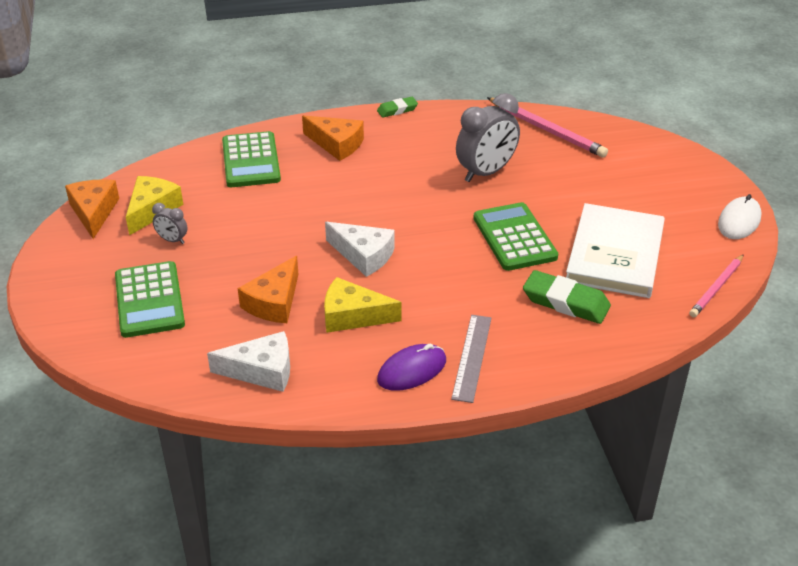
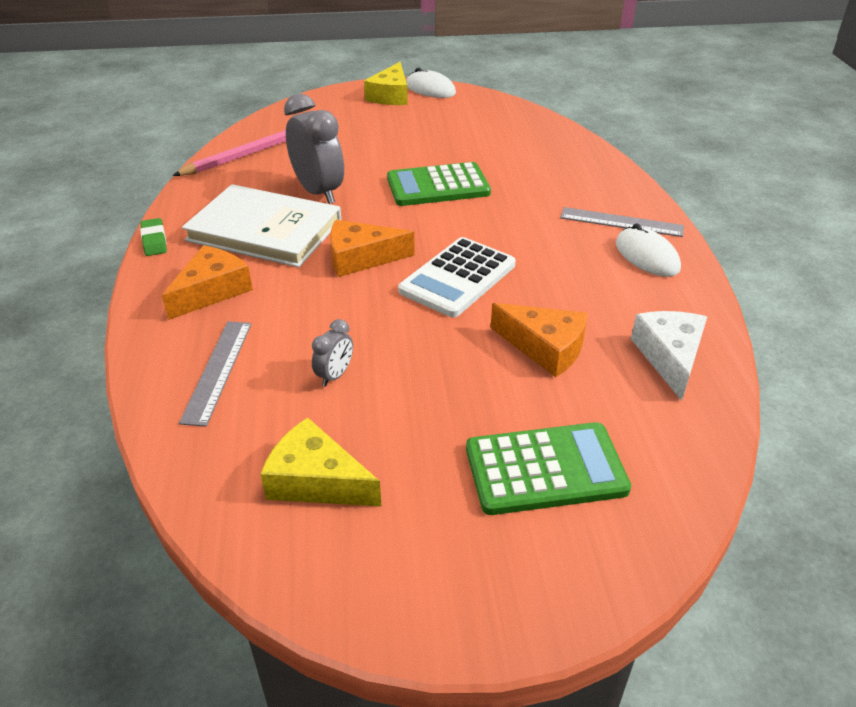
camera: 85 degrees left, 0 degrees up
orange cheese [65,179,119,239] -> orange cheese moved to [330,220,415,277]
grey clock [152,203,188,244] -> grey clock moved to [312,319,353,387]
green calculator [222,131,281,187] -> grey ruler [179,321,252,427]
yellow cheese [324,277,402,333] -> yellow cheese moved to [364,62,408,105]
white cheese [325,222,395,277] -> white calculator [398,237,516,317]
purple mouse [377,344,446,391] -> white mouse [616,224,681,277]
green eraser [523,270,611,324] -> none
white book [566,203,665,298] -> white book moved to [182,184,341,267]
pink pencil [689,254,744,317] -> none

